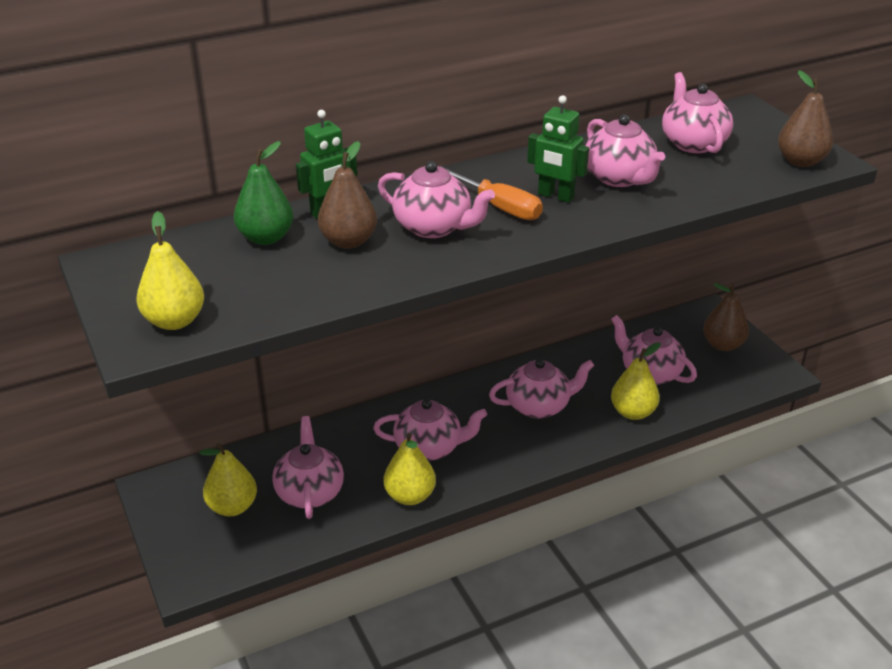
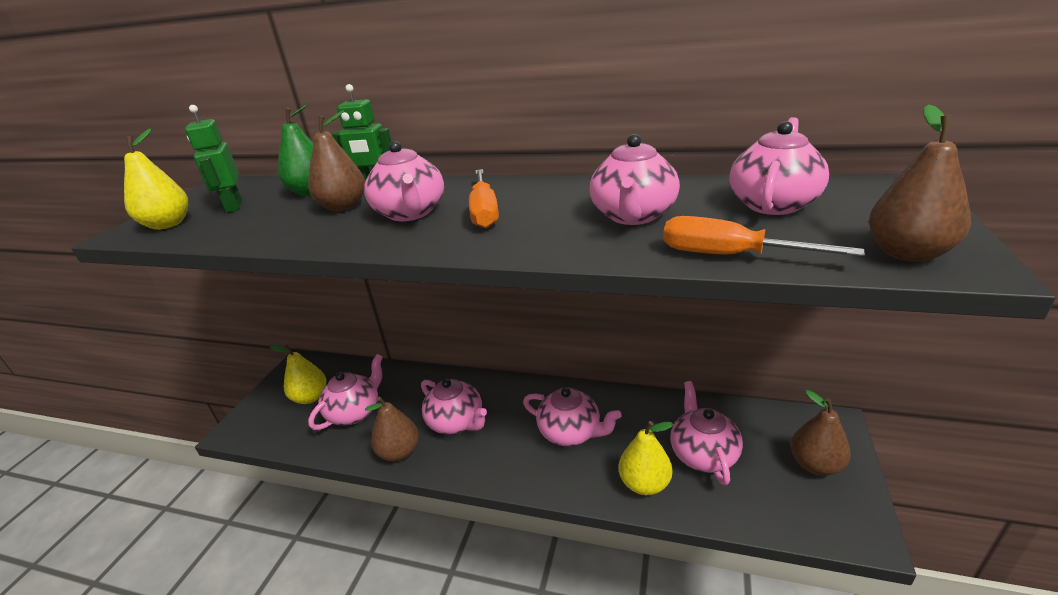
camera: 45 degrees right, 5 degrees down
yellow pear [384,433,436,505] -> brown pear [365,397,419,462]
green robot [527,95,589,203] -> green robot moved to [185,105,242,213]
none -> orange screwdriver [663,216,865,256]

